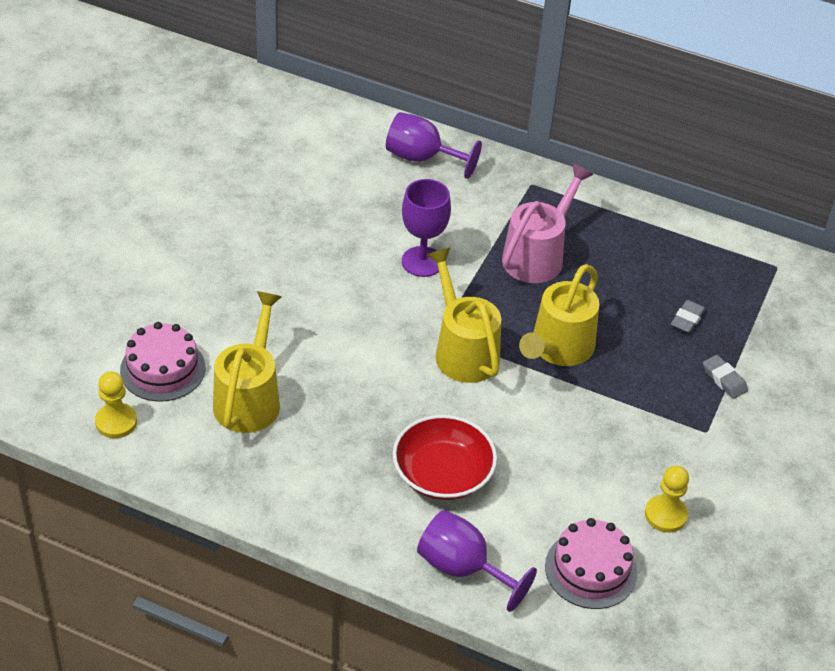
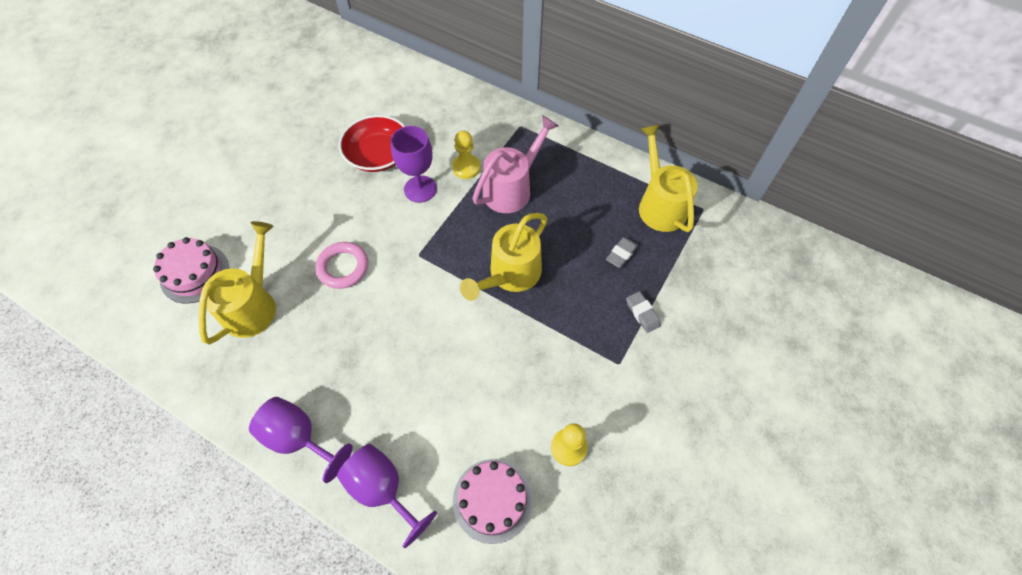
camera: 10 degrees right, 15 degrees up
yellow pawn [95,371,137,438] -> yellow pawn moved to [452,131,481,179]
purple goblet [386,112,482,179] -> purple goblet moved to [249,397,353,483]
red bowl [393,415,497,500] -> red bowl moved to [339,115,405,172]
yellow watering can [426,248,501,383] -> yellow watering can moved to [639,124,698,232]
none -> pink ring [315,242,369,289]

